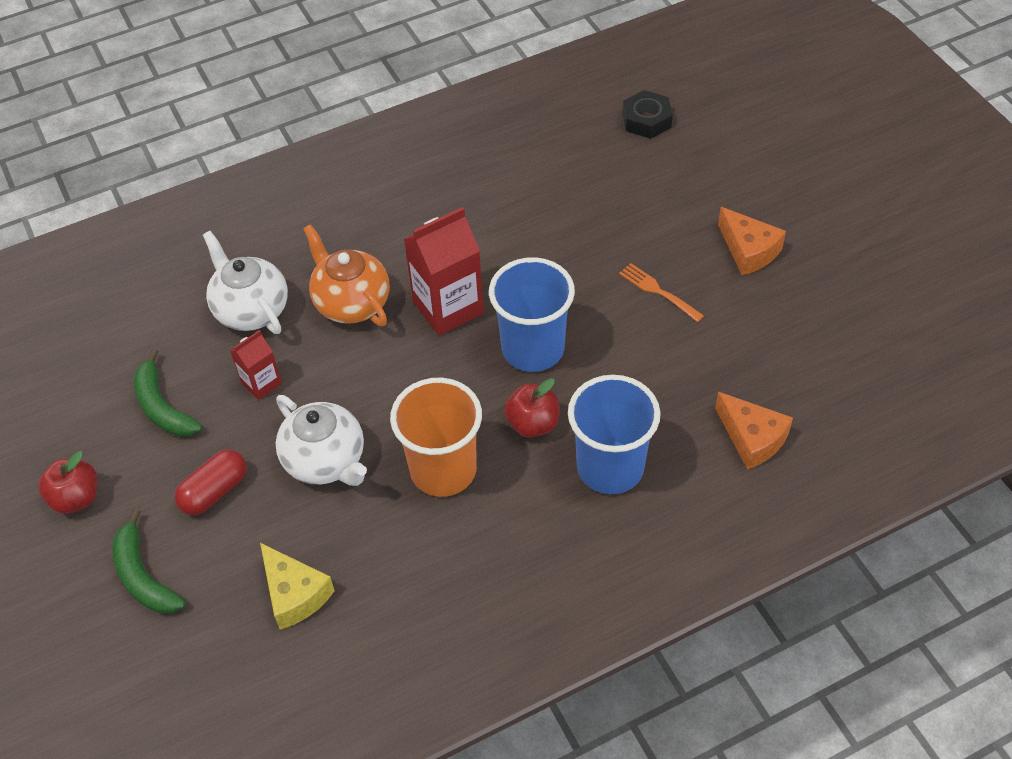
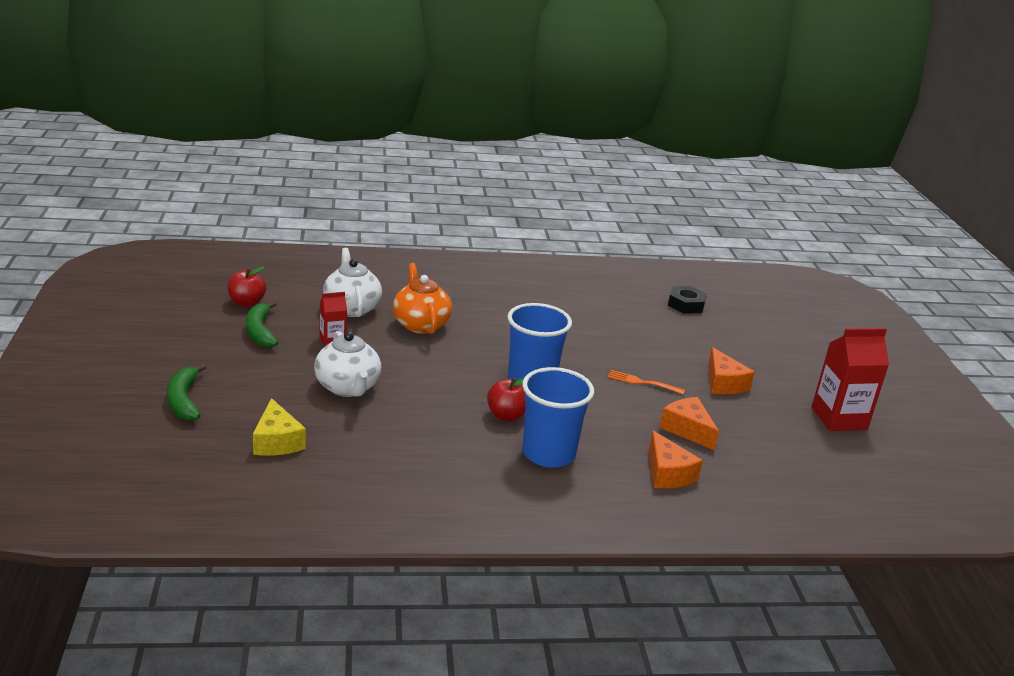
camera: 15 degrees right, 25 degrees down
red apple [38,451,98,514] -> red apple moved to [227,266,266,307]
red capsule [174,449,247,515] -> none
orange cup [390,378,482,497] -> none
red carton [404,207,484,336] -> red carton moved to [811,328,889,431]
orange fork [619,263,704,322] -> orange fork turned 45 degrees counterclockwise [608,370,685,394]
none -> orange cheese [659,397,719,451]

